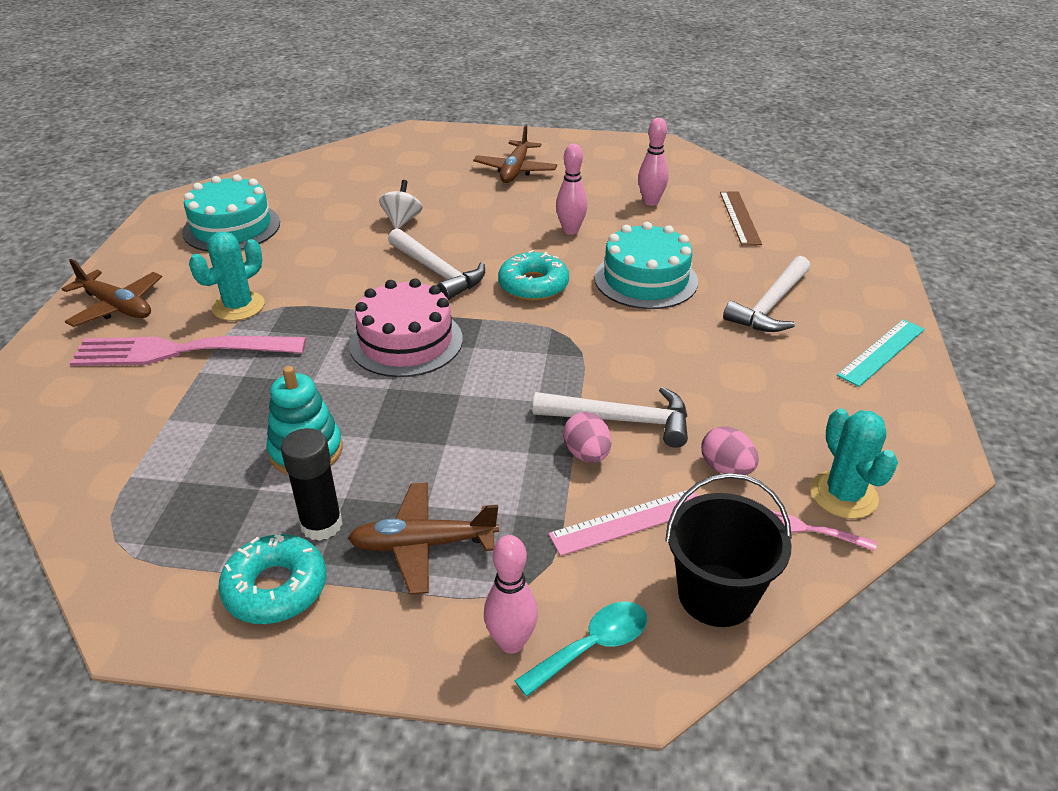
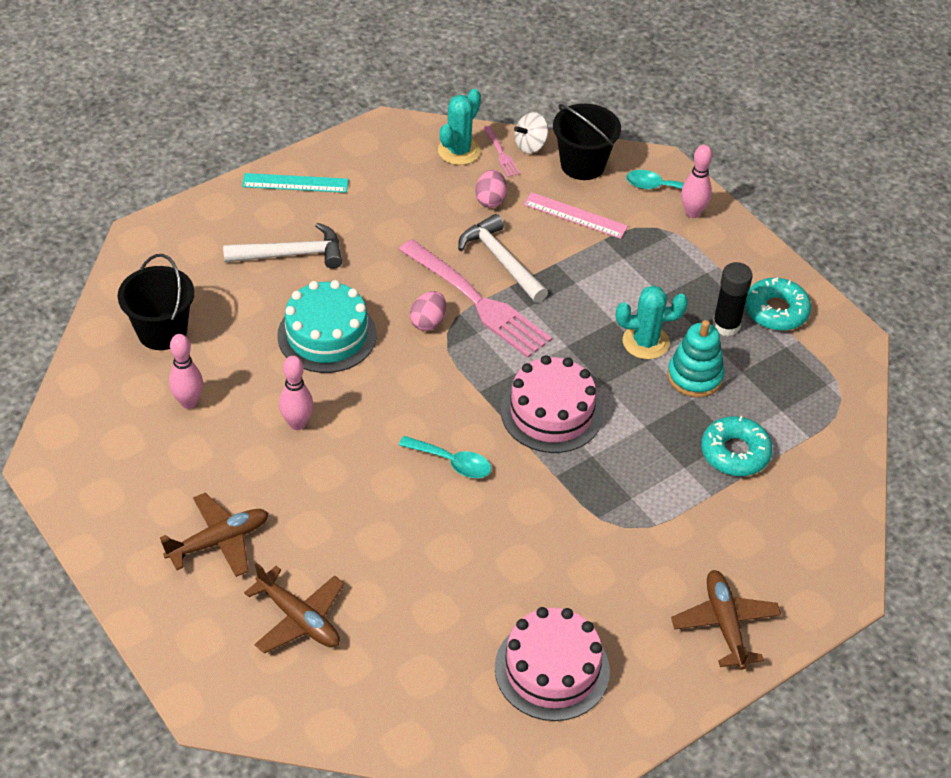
camera: 135 degrees left, 10 degrees up
pink fork [70,336,306,366] -> pink fork moved to [399,239,552,358]
turquoise cake [182,174,280,252] -> pink cake [495,607,610,721]
turquoise cactus [189,231,265,321] -> turquoise cactus moved to [616,285,688,359]
brown plane [348,482,499,594] -> brown plane moved to [244,563,344,653]
white spinning top [379,180,422,229] -> white spinning top moved to [514,112,548,153]
white hammer [388,228,485,300] -> turquoise spoon [399,436,491,478]
turquoise donut [498,250,569,301] -> turquoise donut moved to [701,416,773,476]
pink egg [563,412,611,463] -> pink egg moved to [410,291,446,331]
brown ruler [720,191,762,246] -> black bucket [118,254,194,350]

